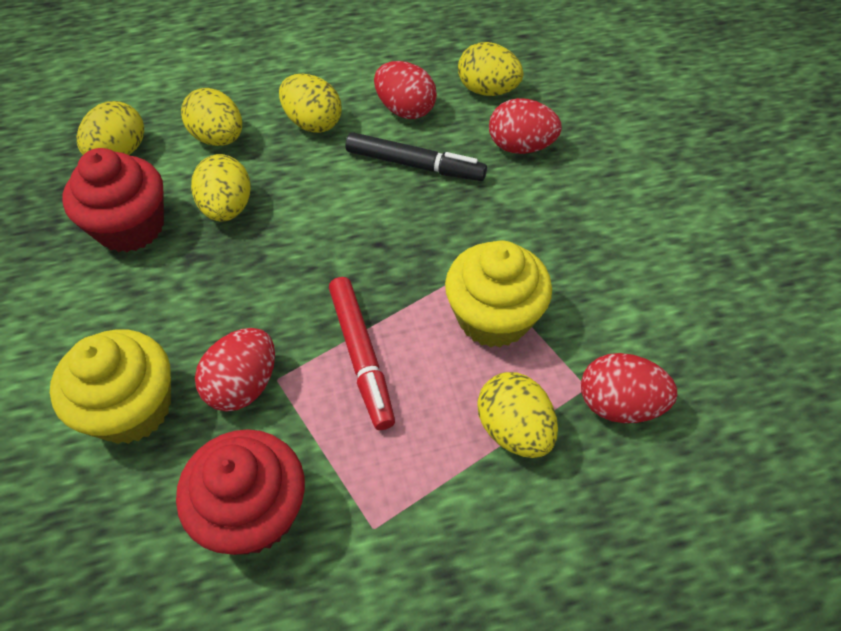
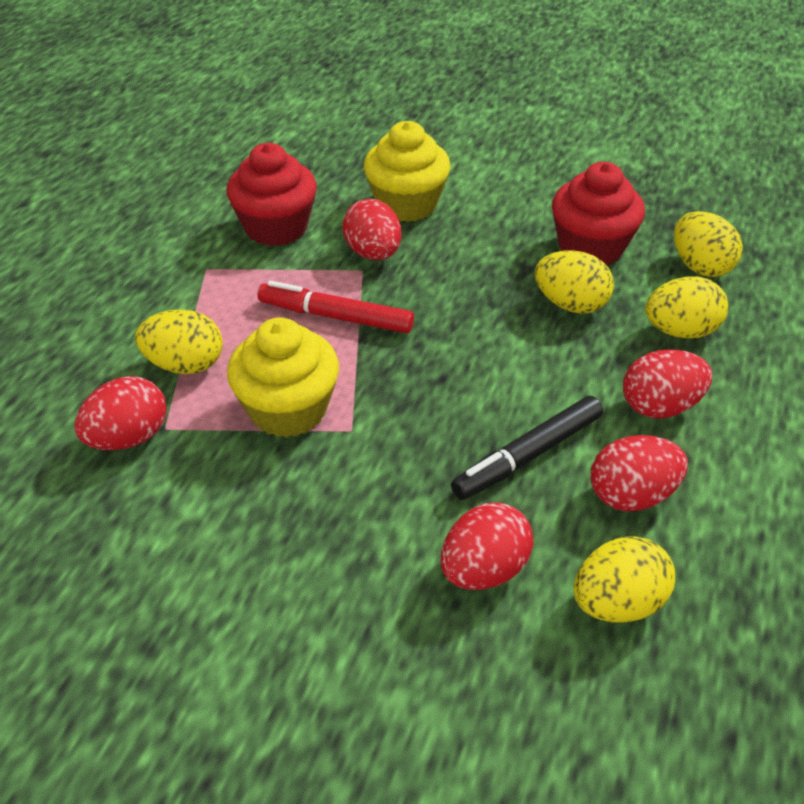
camera: 125 degrees right, 10 degrees down
yellow egg [279,74,342,133] -> red egg [623,349,712,419]

